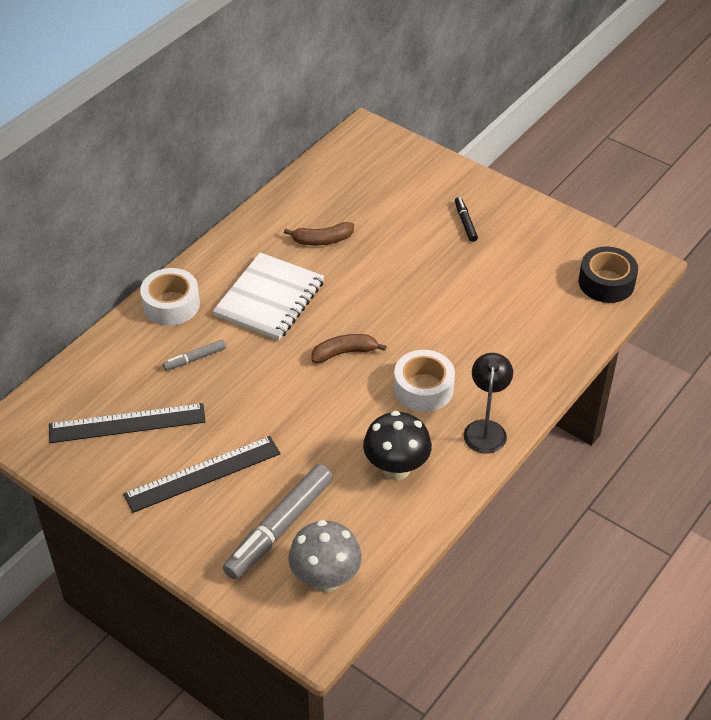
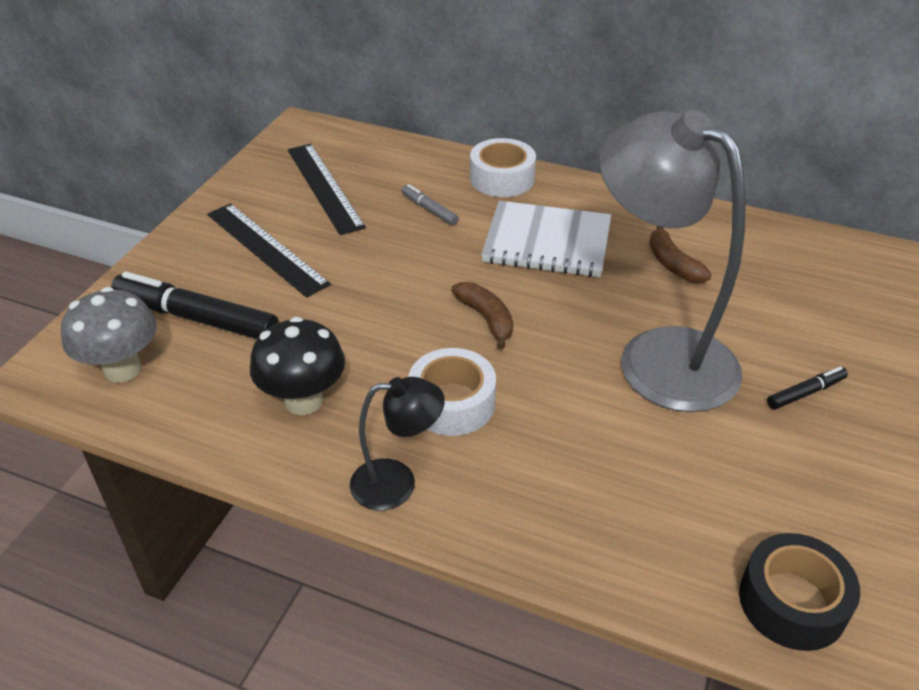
camera: 75 degrees right, 5 degrees down
grey marker [223,464,333,580] -> black marker [111,272,279,339]
none -> grey lamp [599,110,746,412]

